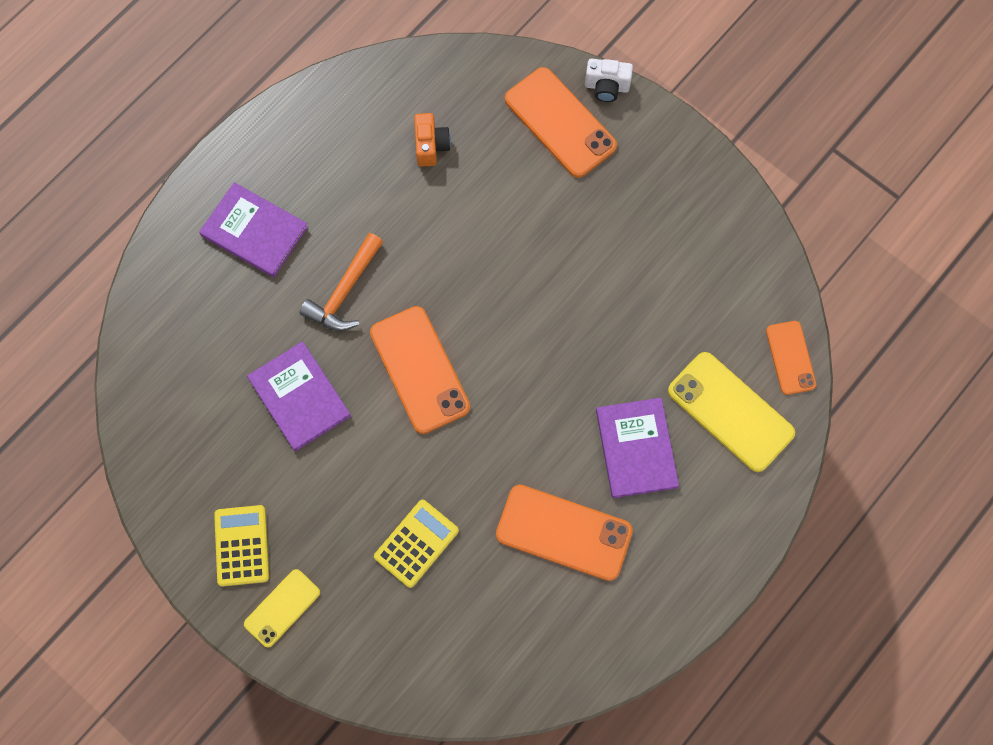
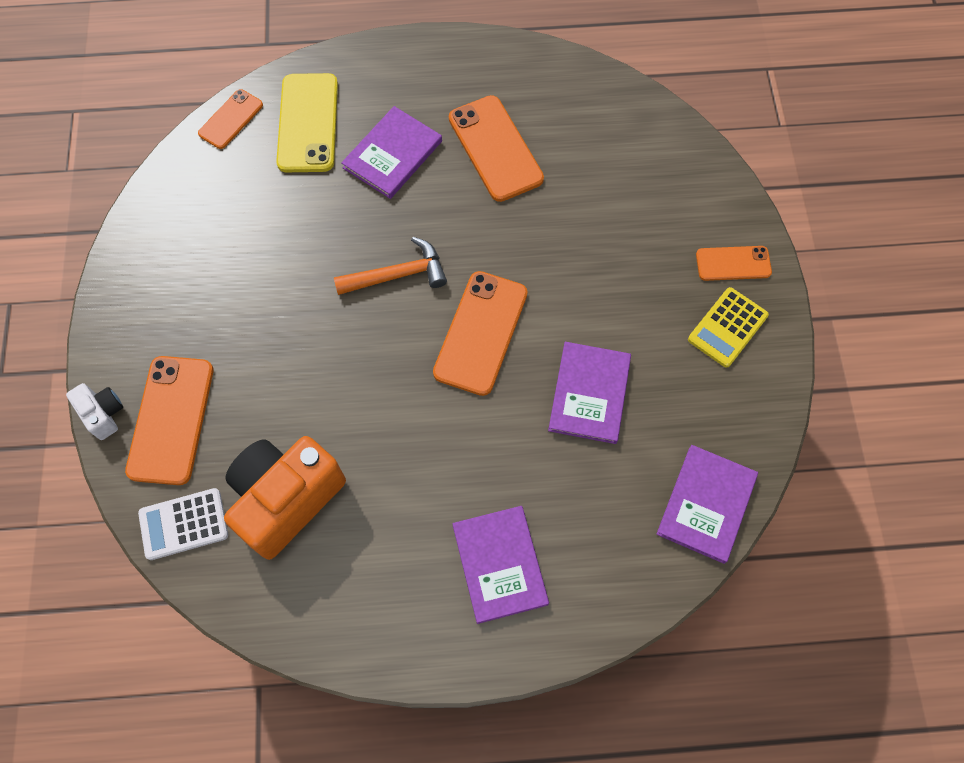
camera: 135 degrees left, 5 degrees down
yellow phone [244,569,320,647] -> orange phone [696,246,772,281]
orange hammer [300,233,383,331] -> orange hammer moved to [334,237,447,295]
yellow calculator [374,500,459,588] -> none
orange camera [414,113,451,167] -> orange camera [224,436,346,560], size x2.13
none -> white calculator [138,488,228,560]
none -> purple book [656,445,758,564]

